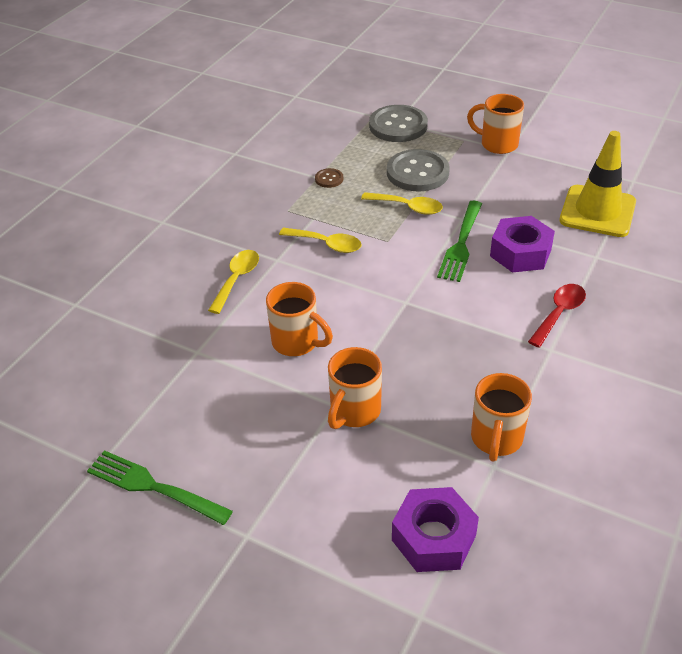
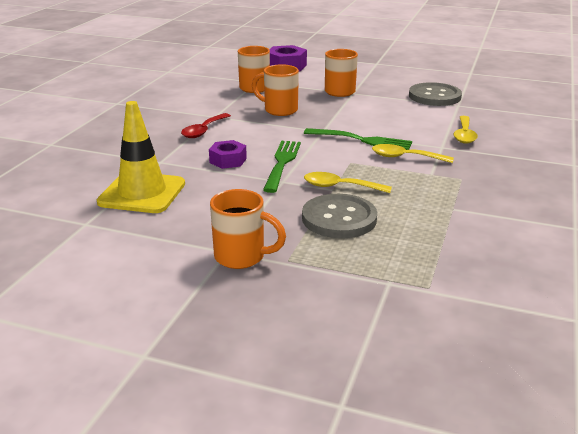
camera: 170 degrees right, 15 degrees down
green fork [87,450,233,525] -> green fork moved to [304,128,412,150]
orange mug [266,282,333,356] -> orange mug moved to [252,64,299,116]
brown button [315,168,343,188] -> none
grey button [369,105,428,142] -> grey button moved to [409,82,462,106]
purple nut [490,216,555,273] -> purple nut [209,140,247,169], size x0.66

